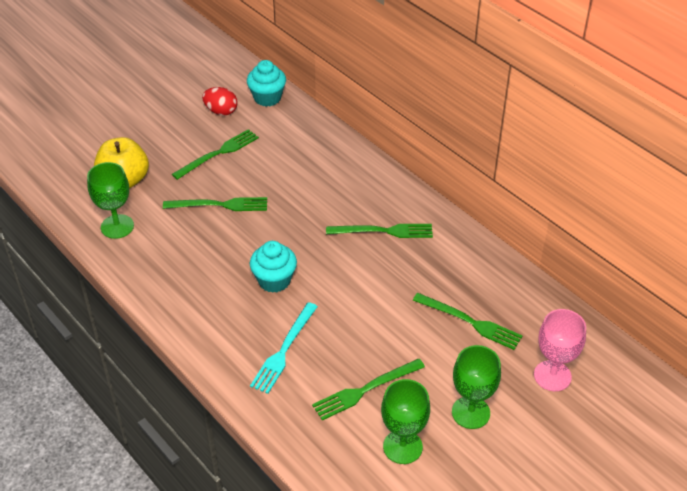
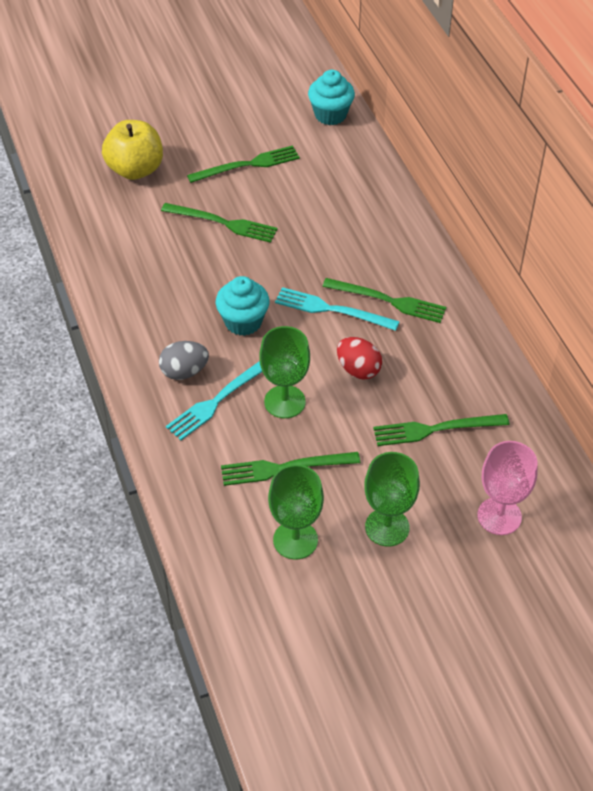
camera: 20 degrees right, 5 degrees up
green goblet [87,162,134,239] -> green goblet moved to [259,326,310,418]
red egg [202,87,237,116] -> red egg moved to [337,337,382,380]
green fork [413,293,522,350] -> green fork turned 120 degrees clockwise [373,414,510,446]
none -> grey egg [159,341,209,380]
none -> turquoise fork [275,287,400,331]

